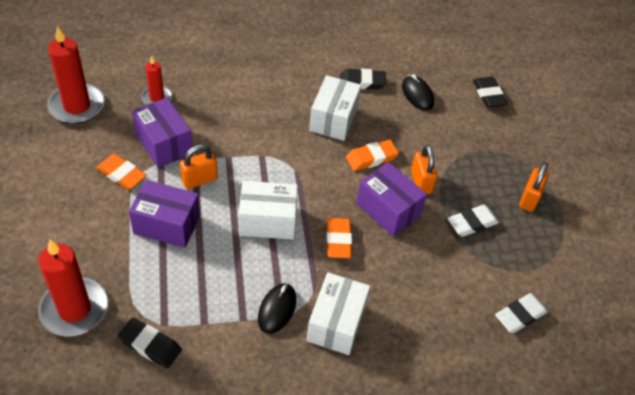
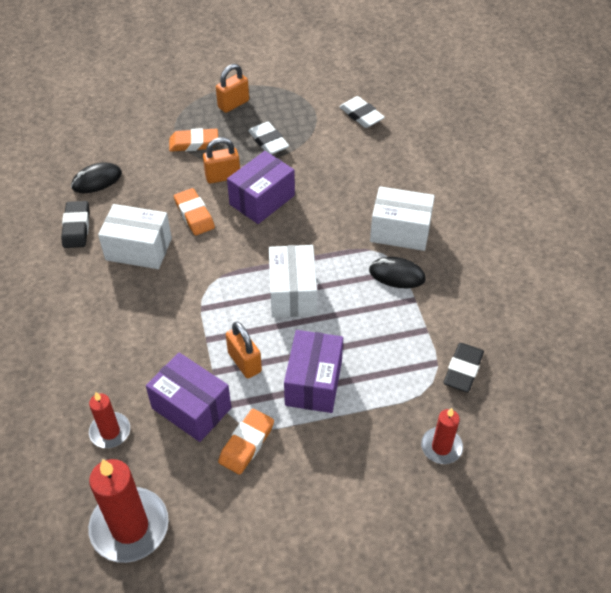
camera: 90 degrees left, 0 degrees up
red candle [38,239,108,337] -> red candle [421,408,463,464], size x0.56
purple box [132,98,192,168] -> purple box turned 75 degrees clockwise [146,353,231,442]
orange eraser [327,218,352,258] -> orange eraser moved to [169,128,218,152]
black eraser [473,77,507,108] -> none
orange padlock [519,163,549,212] -> orange padlock turned 60 degrees counterclockwise [216,64,249,113]

